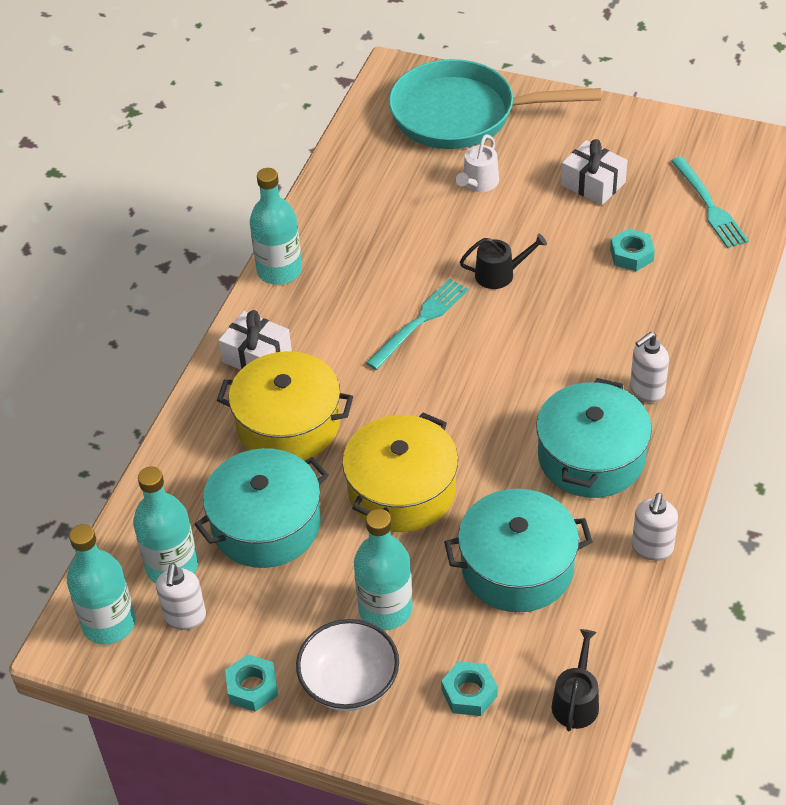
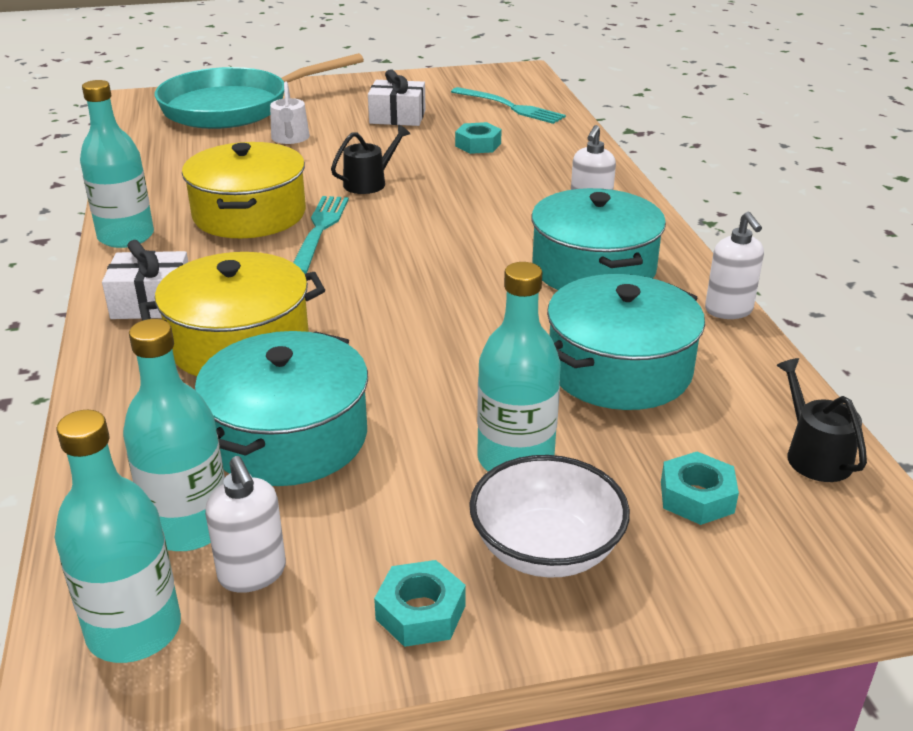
camera: 35 degrees left, 15 degrees down
yellow pot [342,413,458,532] -> yellow pot moved to [182,142,306,238]

